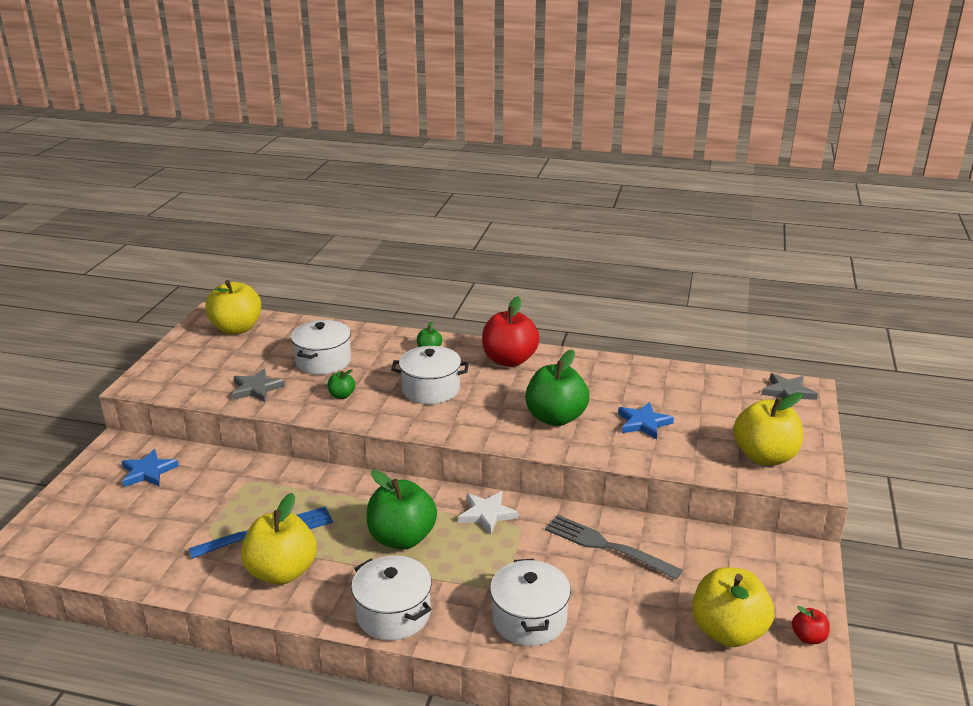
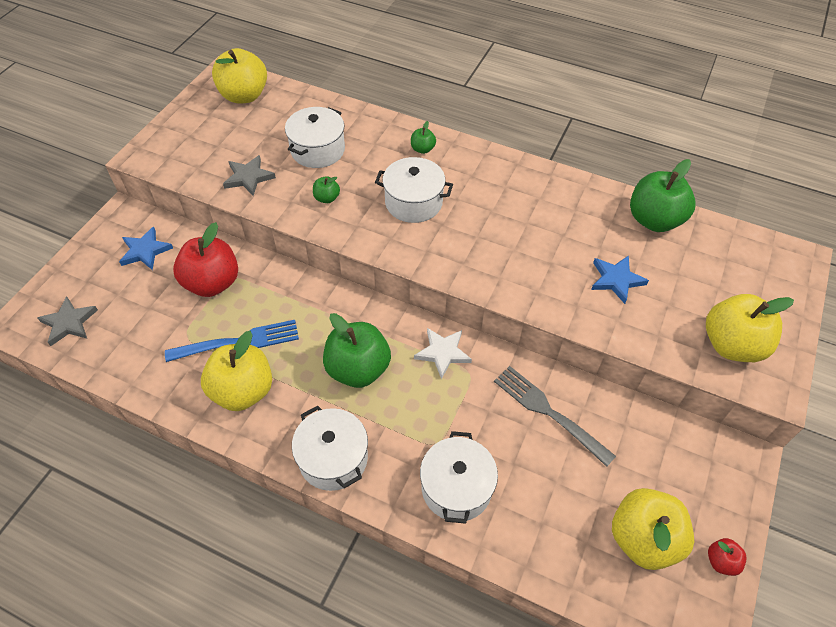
camera: 10 degrees right, 25 degrees up
red apple [482,296,540,367] -> red apple moved to [173,222,238,297]
green apple [525,349,589,426] -> green apple moved to [630,159,696,232]
grey star [762,373,818,407] -> grey star moved to [38,296,98,346]

